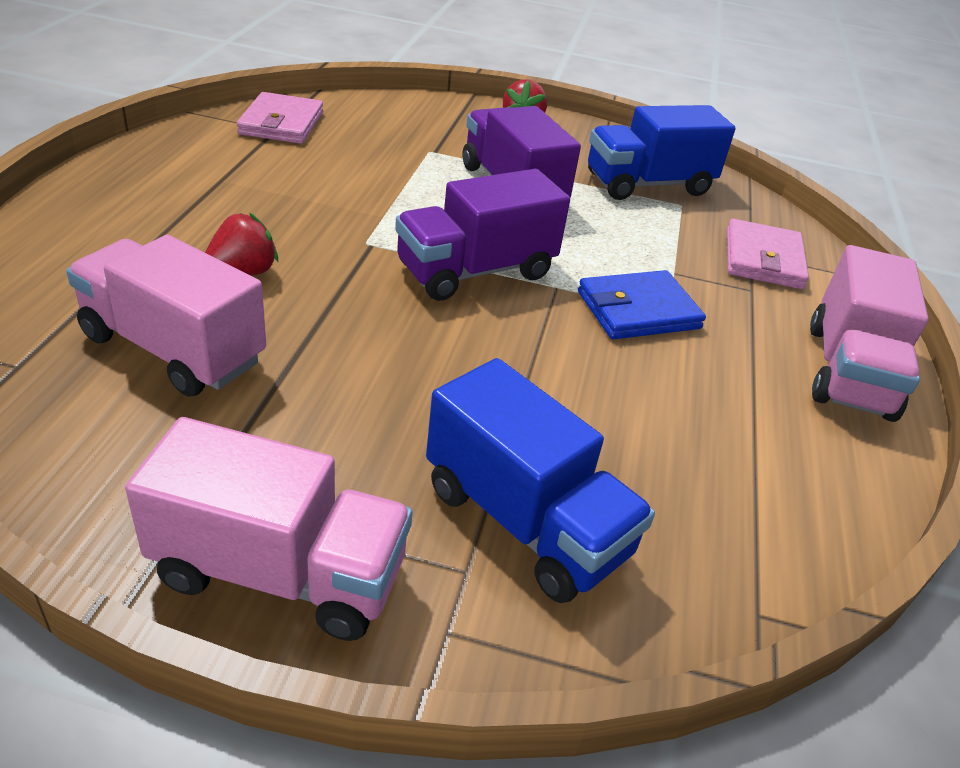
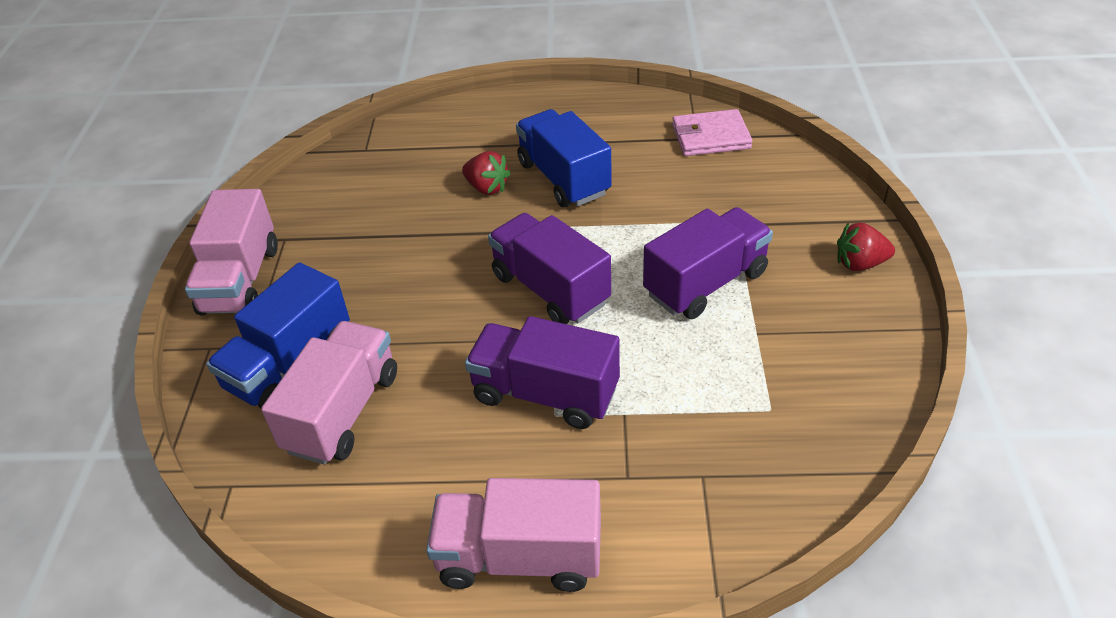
camera: 85 degrees right, 5 degrees up
pink truck [66,235,266,397] -> pink truck moved to [261,321,397,465]
blue wallet [578,270,706,339] -> purple truck [465,316,620,429]
blue truck [588,105,736,200] -> blue truck moved to [516,109,612,207]
pink wallet [727,219,809,289] -> none

